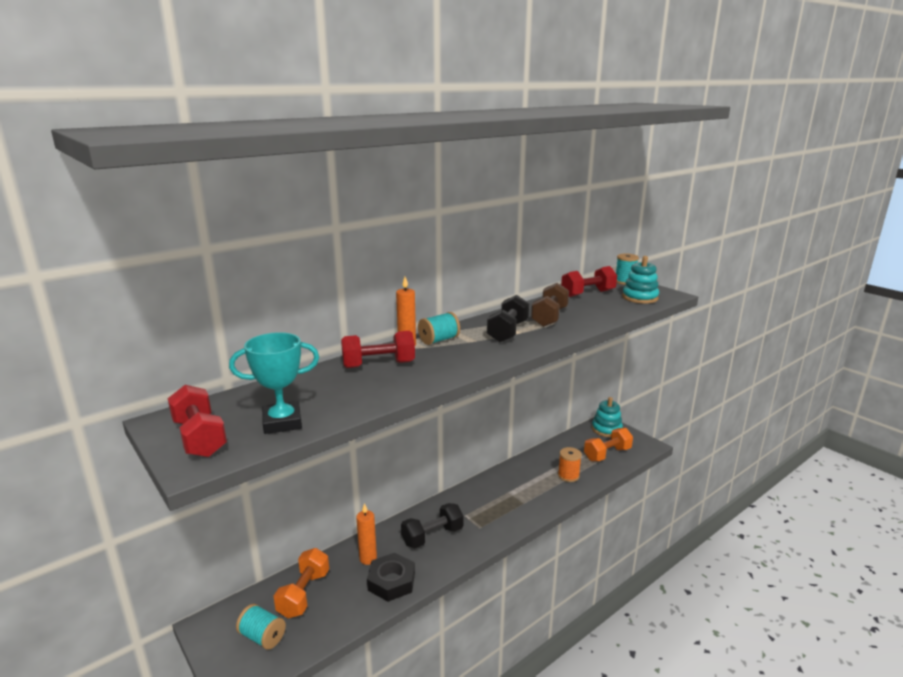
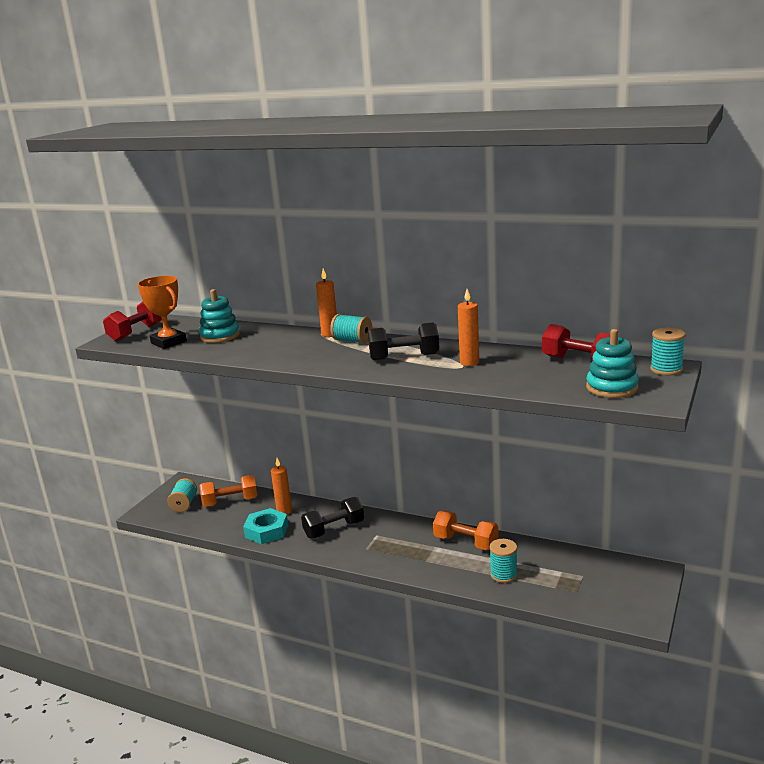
camera: 65 degrees right, 0 degrees up
turquoise trophy [229,332,319,434] -> orange trophy [138,276,187,349]
red dumbbell [341,331,415,368] -> none
black nut [367,553,415,602] -> turquoise nut [243,508,288,544]
black dumbbell [401,503,463,548] -> black dumbbell turned 60 degrees counterclockwise [301,497,364,538]
brown dumbbell [531,283,569,327] -> orange candle [458,289,479,366]
orange spool [558,447,582,482] -> turquoise spool [489,539,518,583]
orange dumbbell [584,428,633,461] -> orange dumbbell moved to [433,511,498,550]
turquoise stacking toy [592,397,623,437] -> turquoise stacking toy moved to [199,289,240,343]

